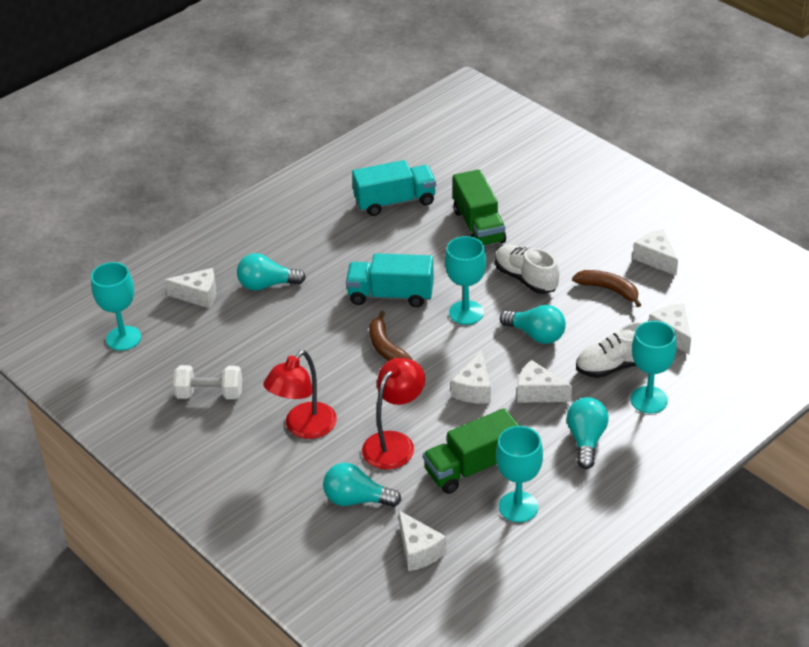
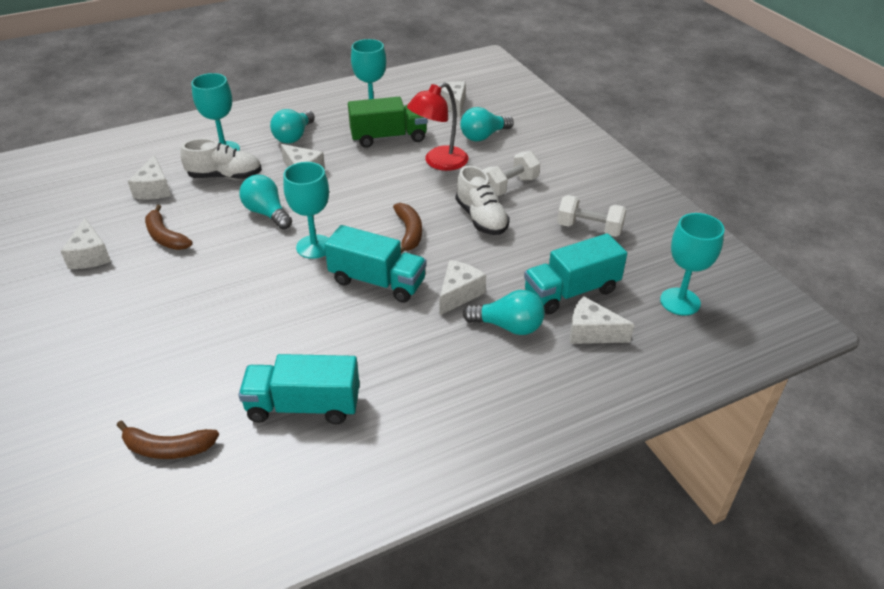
camera: 165 degrees left, 0 degrees up
red lamp [263,350,337,439] -> white dumbbell [483,151,540,196]
turquoise light bulb [323,463,401,507] -> turquoise light bulb turned 120 degrees clockwise [460,107,514,141]
white cheese [451,350,491,404] -> white cheese moved to [440,260,486,315]
green truck [453,169,506,246] -> none
white shoe [495,244,559,294] -> white shoe moved to [456,166,510,235]
none -> brown banana [117,420,219,459]
none -> turquoise truck [524,233,627,315]

